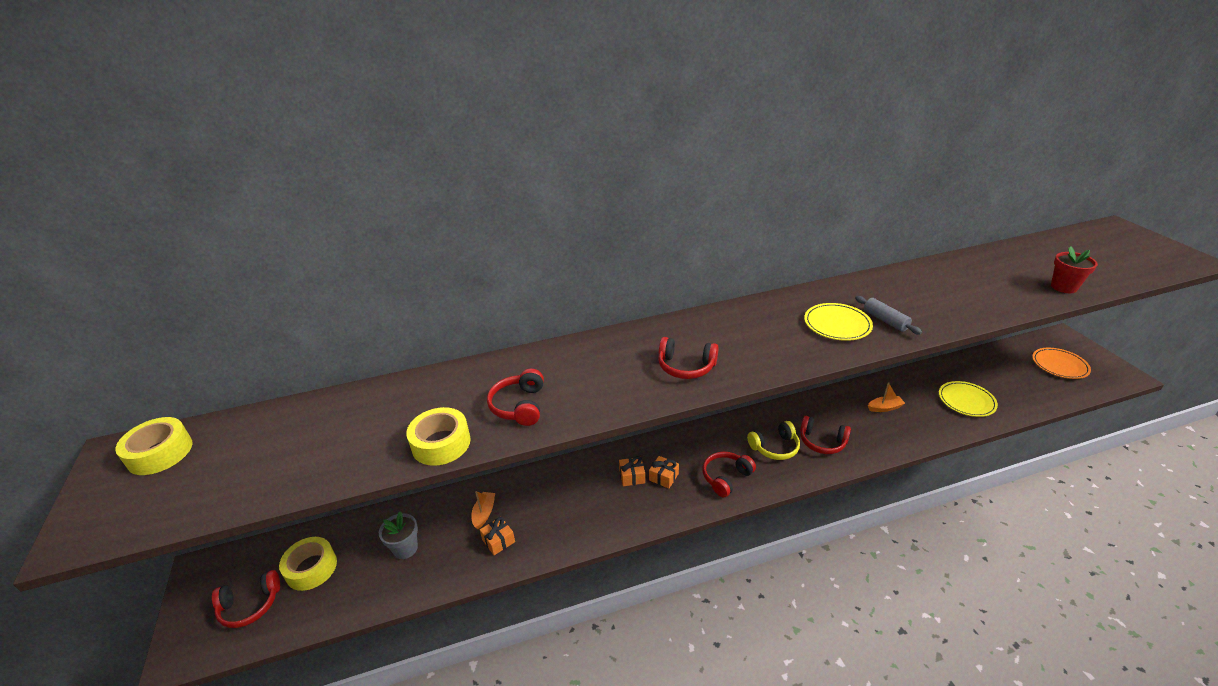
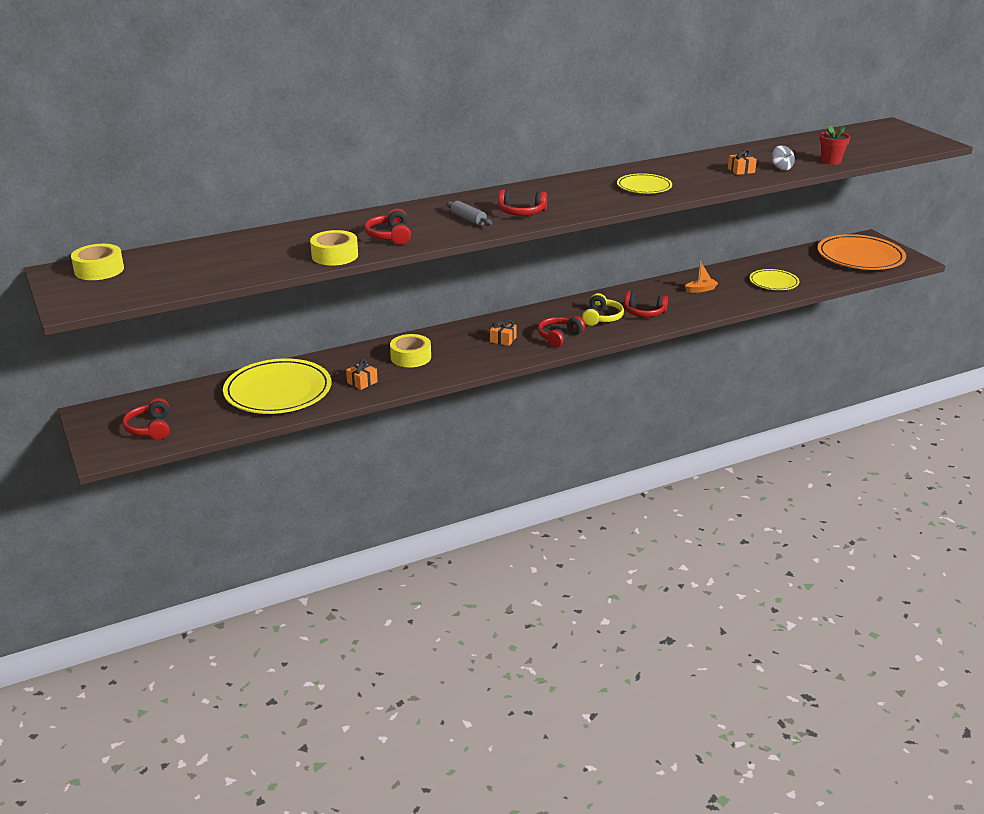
camera: 10 degrees left, 5 degrees down
red headphones [212,570,280,628] -> red headphones turned 105 degrees clockwise [123,398,170,440]
yellow tape [279,537,337,591] -> yellow tape moved to [390,334,431,367]
grey flower pot [379,511,418,559] -> yellow plate [223,358,331,414]
orange boat [471,491,495,529] -> none
orange gift [619,456,645,486] -> orange gift moved to [728,149,757,175]
yellow headphones [747,421,800,460] -> yellow headphones turned 45 degrees counterclockwise [582,293,624,326]
grey rolling pin [855,296,922,335] -> grey rolling pin moved to [446,201,492,226]
orange plate [1032,348,1091,379] -> orange plate [817,234,906,270], size x1.83
none -> grey spinning top [772,145,795,170]

